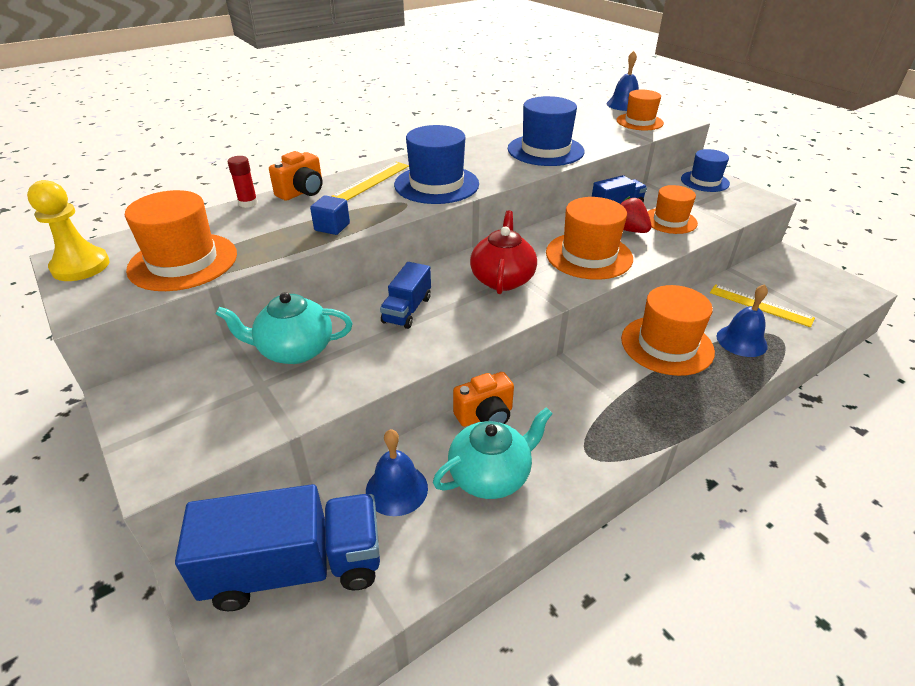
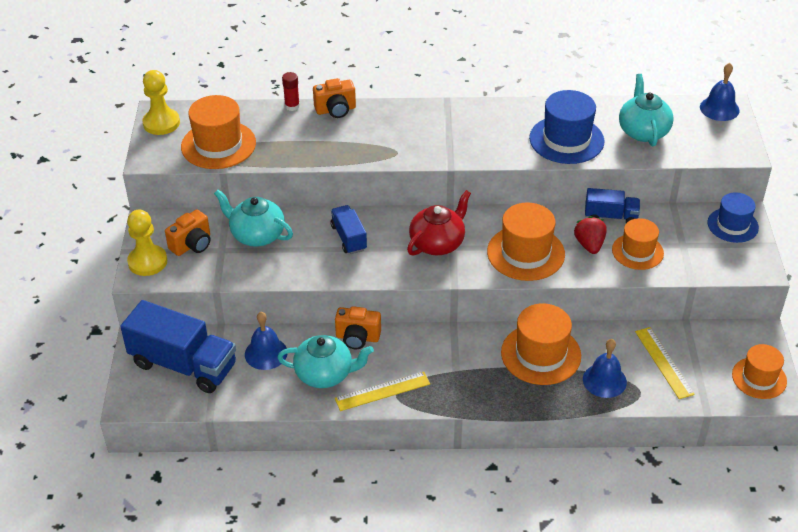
camera: 35 degrees right, 5 degrees up
blue cube [310,195,350,235] -> none
yellow ruler [331,162,409,201] -> yellow ruler moved to [335,372,430,411]
blue truck [380,262,431,329] -> blue truck turned 105 degrees clockwise [331,205,367,254]
blue hat [394,125,479,204] -> none
orange hat [617,90,664,130] -> orange hat moved to [732,344,787,399]
none -> yellow pawn [127,210,167,276]
none -> orange camera [165,210,210,256]
none -> turquoise teapot [619,74,674,146]

